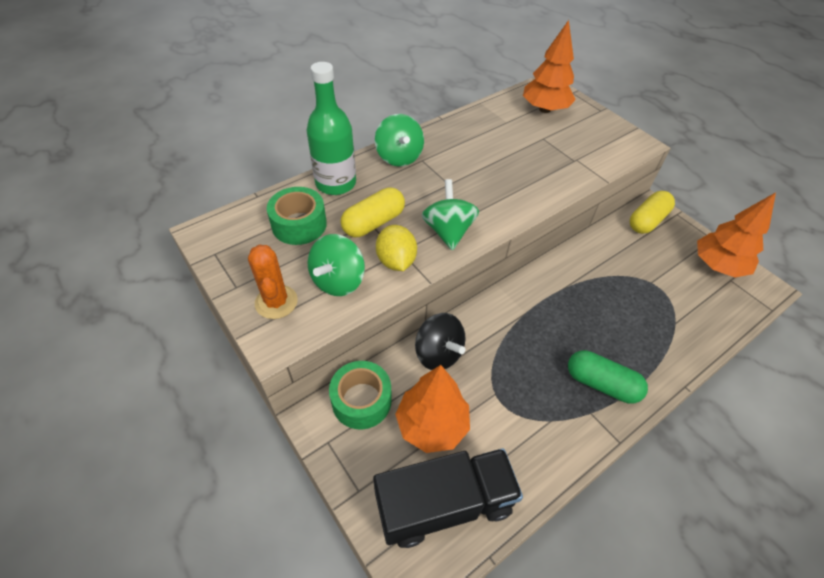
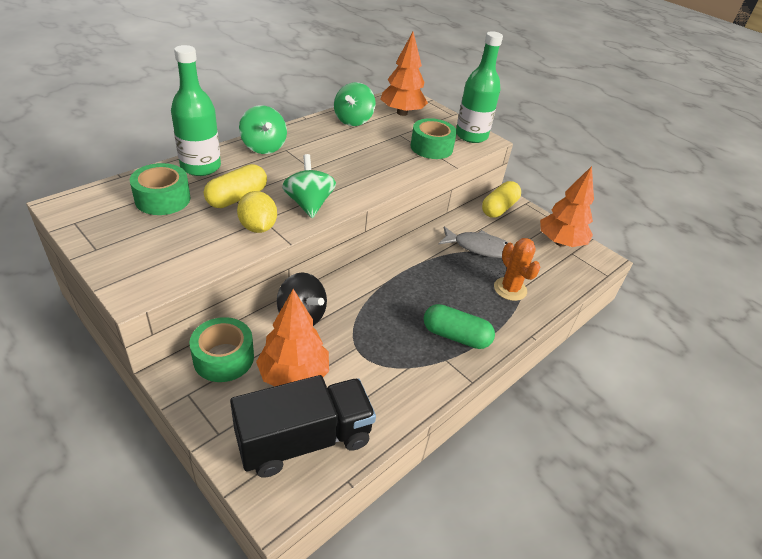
camera: 10 degrees left, 10 degrees down
orange cactus [248,245,298,319] -> orange cactus moved to [494,238,541,301]
green spinning top [307,234,365,296] -> green spinning top moved to [334,82,376,126]
none -> green tape [410,118,457,159]
none -> grey fish [438,226,509,258]
none -> green bottle [456,31,503,143]

